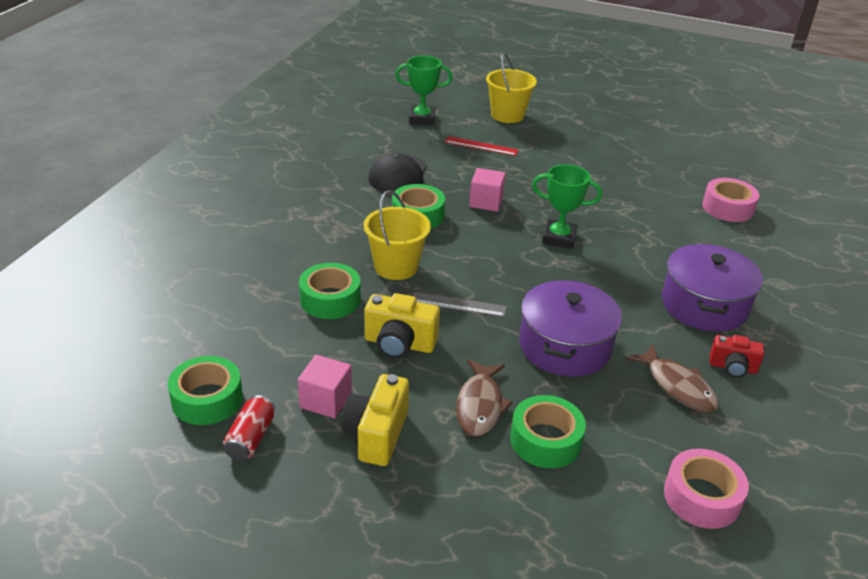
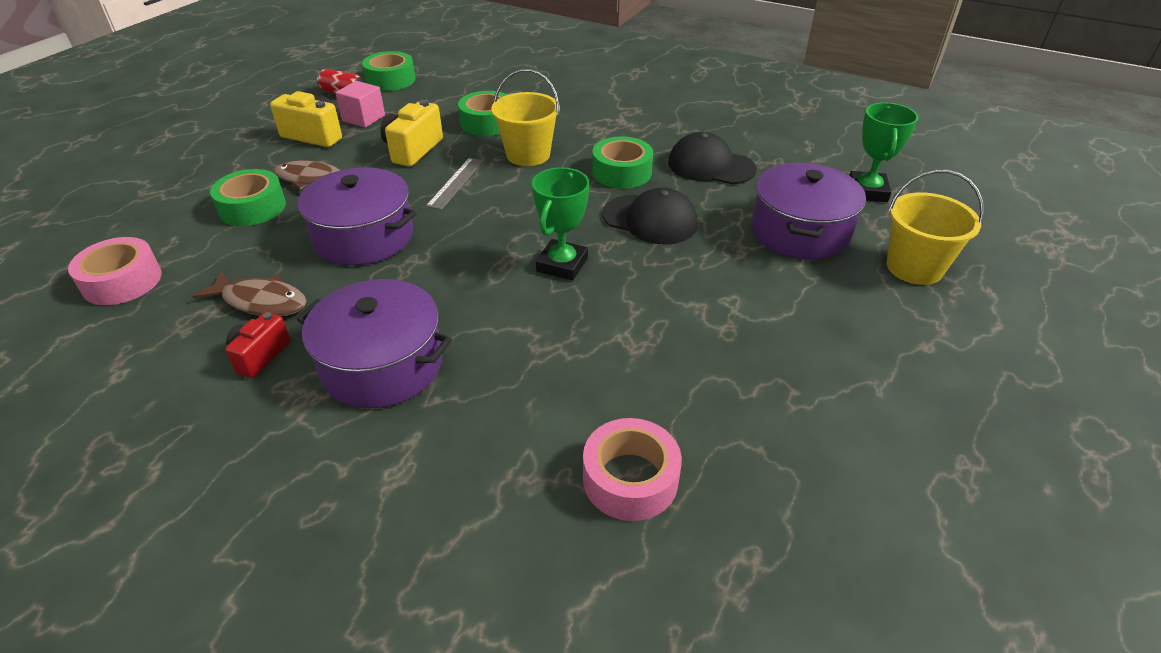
camera: 100 degrees right, 5 degrees up
red ruler [445,136,518,156] -> purple pot [752,163,866,260]
pink cube [469,168,506,212] -> black cap [602,187,698,245]
brown fish [626,344,719,412] -> brown fish turned 135 degrees counterclockwise [192,271,307,316]

